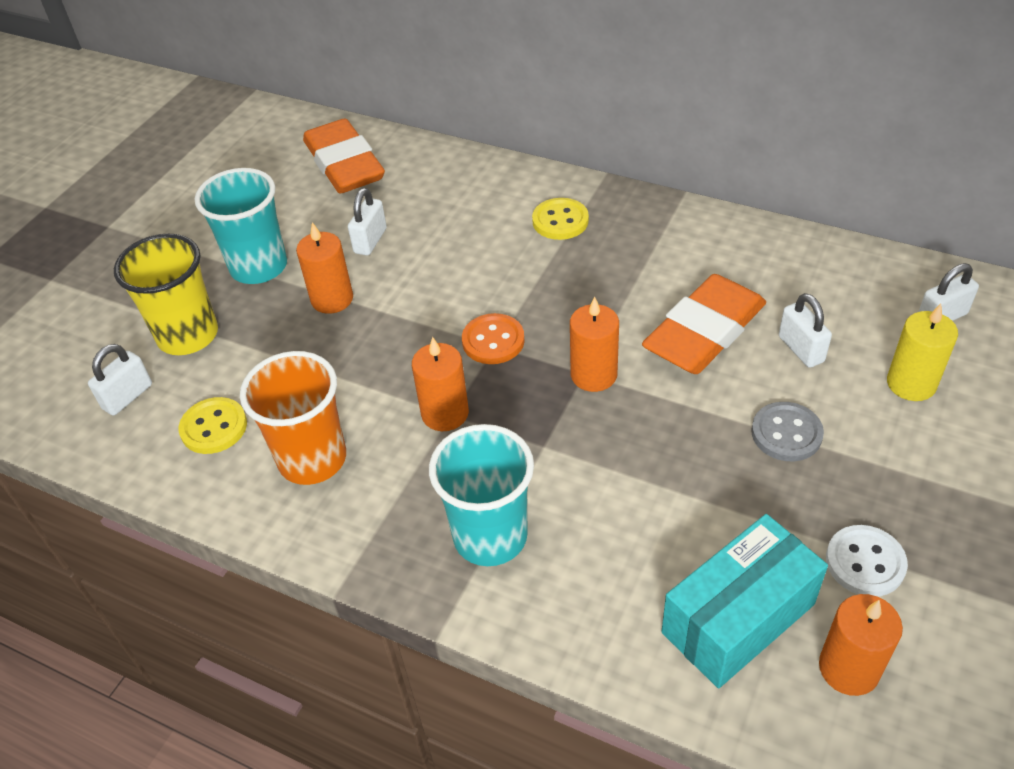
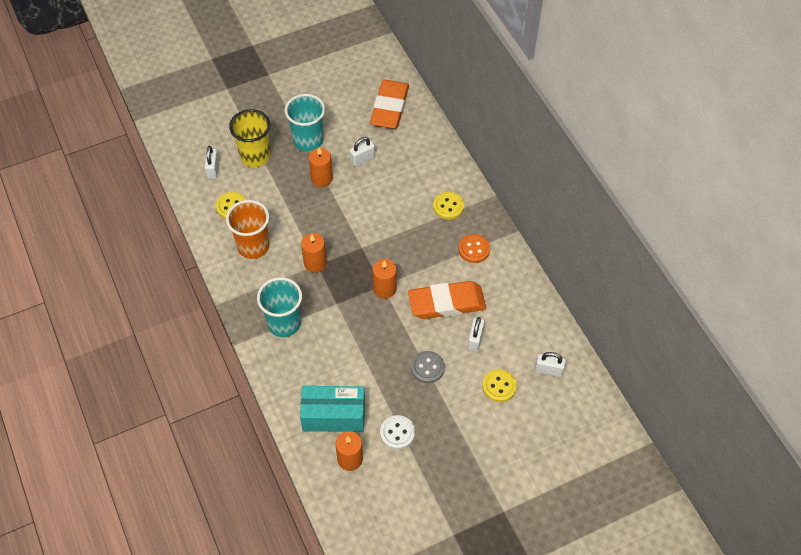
camera: 35 degrees right, 10 degrees up
white padlock [88,344,152,416] -> white padlock turned 75 degrees counterclockwise [205,146,219,179]
orange button [462,313,525,364] -> orange button moved to [458,234,490,263]
yellow candle [887,304,958,401] -> yellow button [482,369,517,402]

